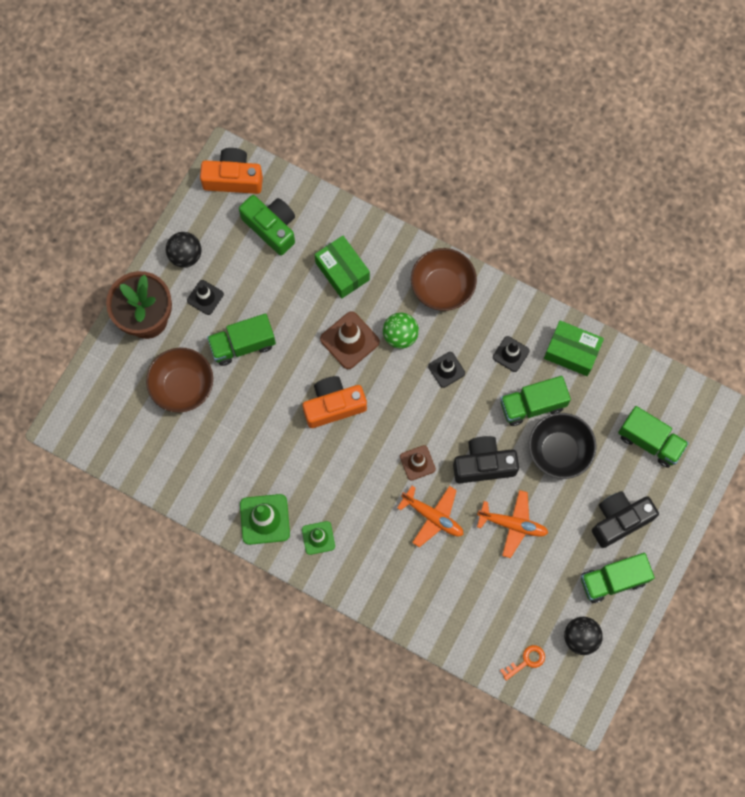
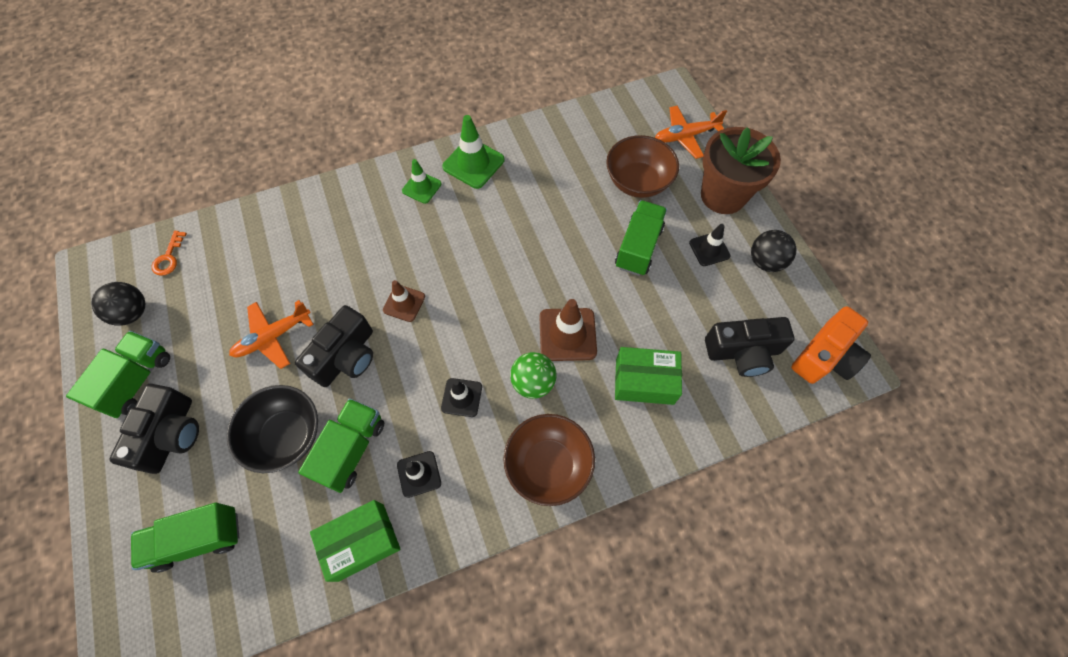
camera: 130 degrees right, 10 degrees down
green camera [239,195,295,255] -> black camera [705,317,794,377]
orange camera [303,376,367,428] -> none
orange plane [397,486,464,547] -> orange plane moved to [655,106,727,159]

